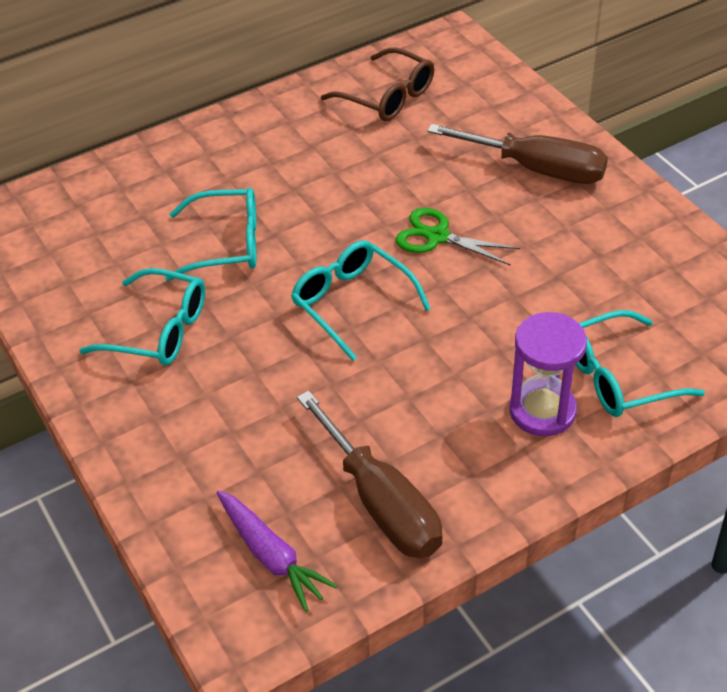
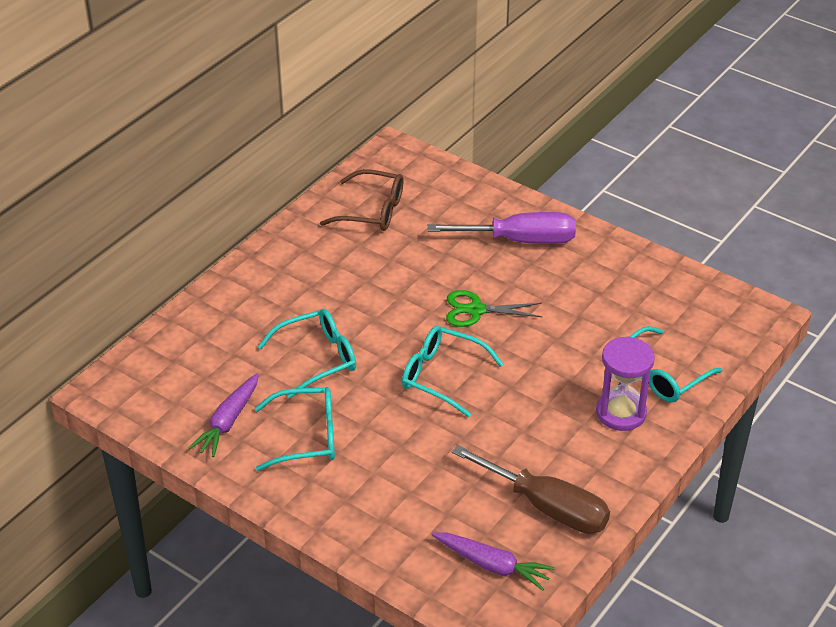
camera: 25 degrees left, 5 degrees down
brown screwdriver [427,124,608,184] -> purple screwdriver [428,212,576,244]
none -> purple carrot [189,373,259,457]

